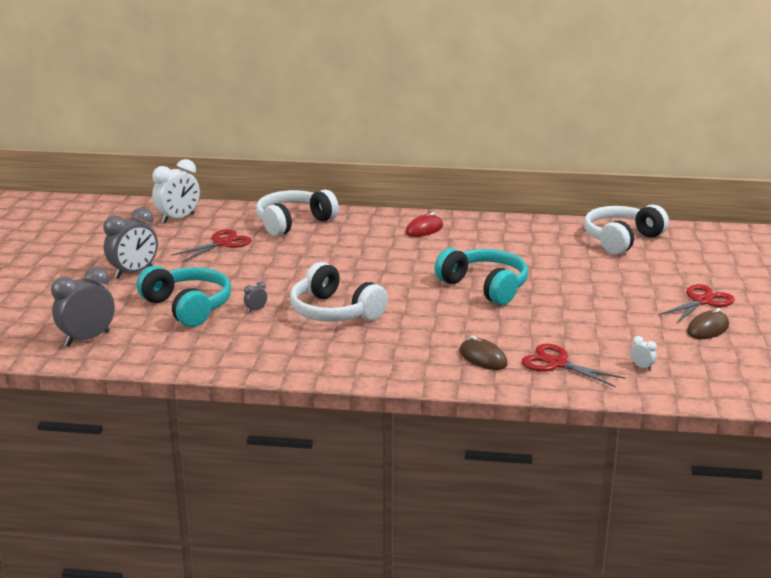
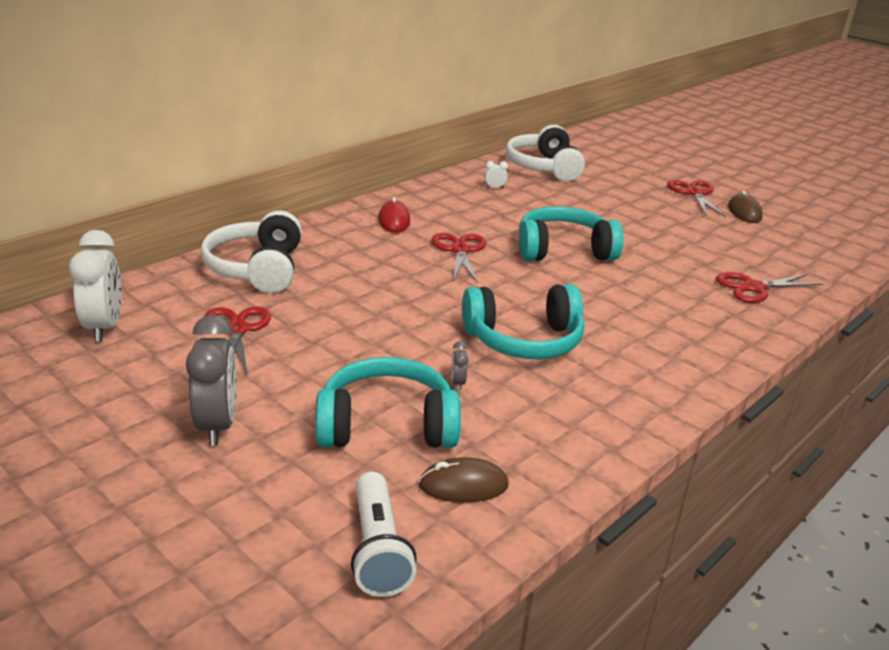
camera: 55 degrees left, 5 degrees up
grey clock [51,267,115,346] -> white flashlight [351,472,417,597]
white headphones [290,262,388,322] -> turquoise headphones [462,284,584,359]
brown mouse [459,335,508,370] -> brown mouse moved to [418,457,508,503]
white clock [630,336,657,371] -> white clock moved to [484,161,508,188]
none -> red scissors [432,233,486,283]

